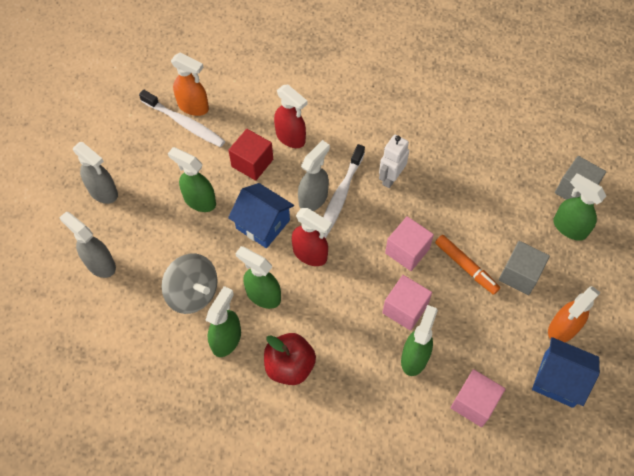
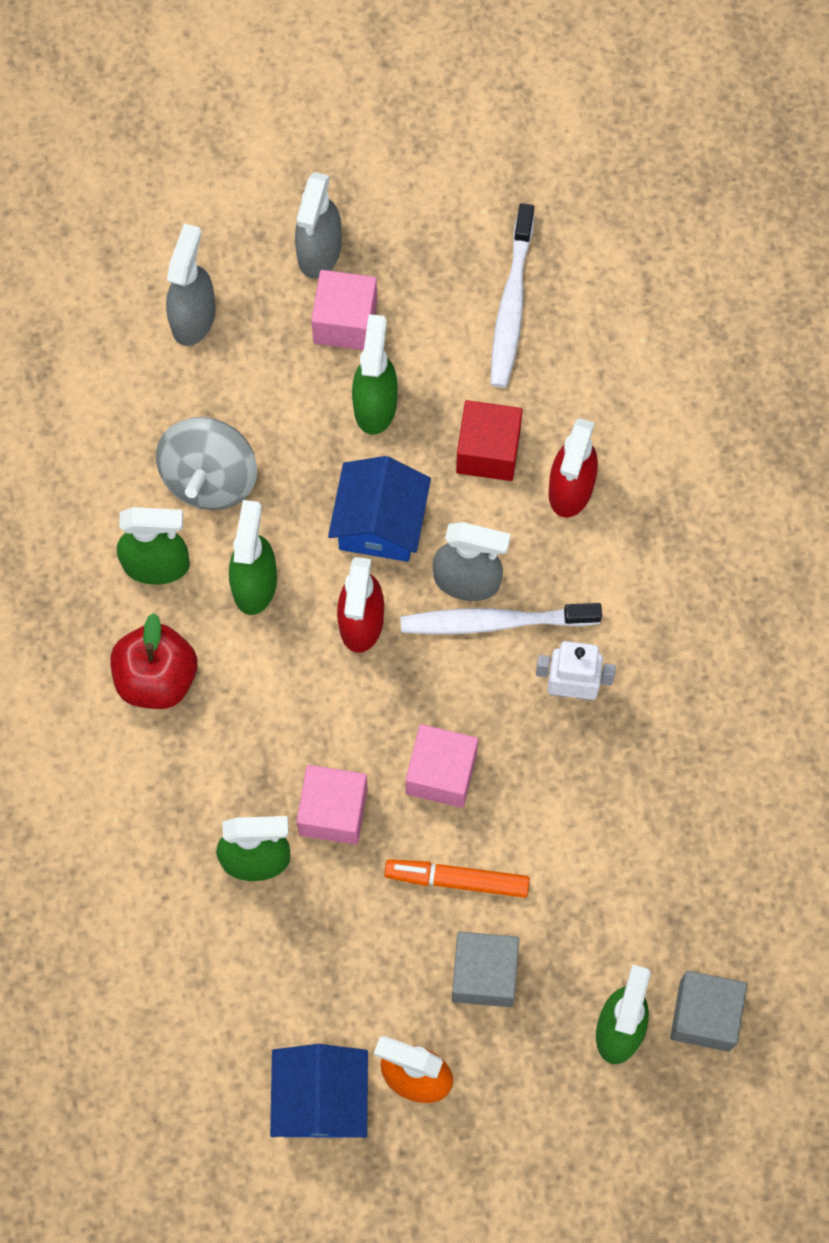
camera: 65 degrees right, 10 degrees up
orange spray bottle [171,53,209,116] -> none
orange marker [435,235,500,295] -> orange marker turned 75 degrees clockwise [384,859,530,898]
pink cube [450,369,505,427] -> pink cube moved to [311,270,377,350]

